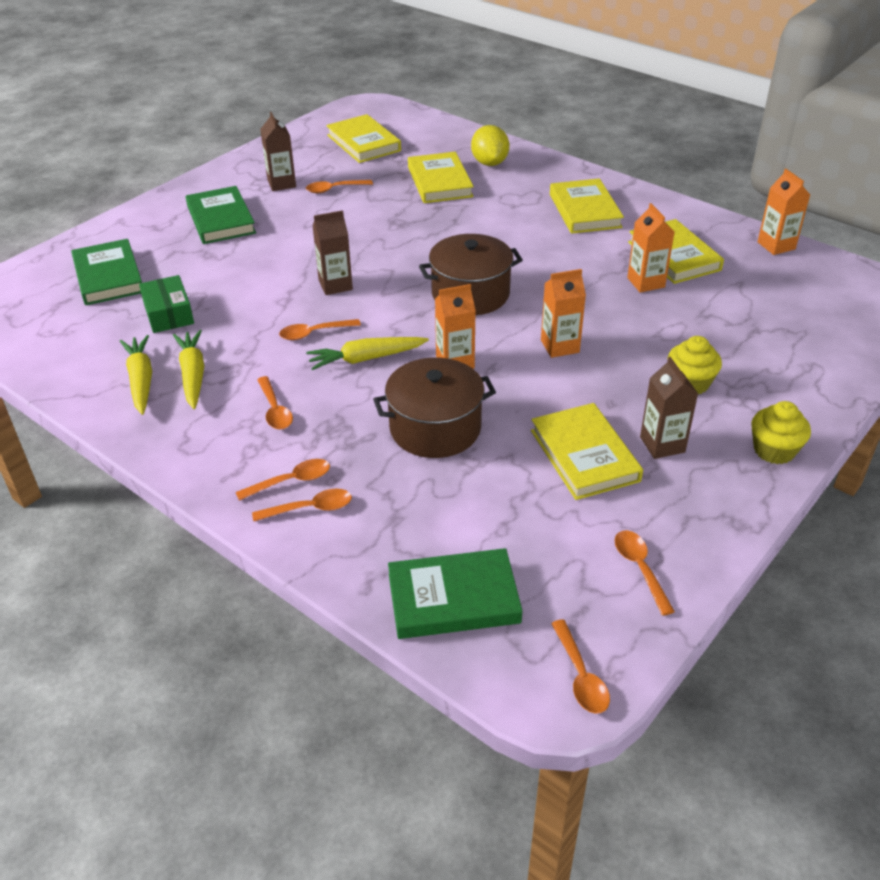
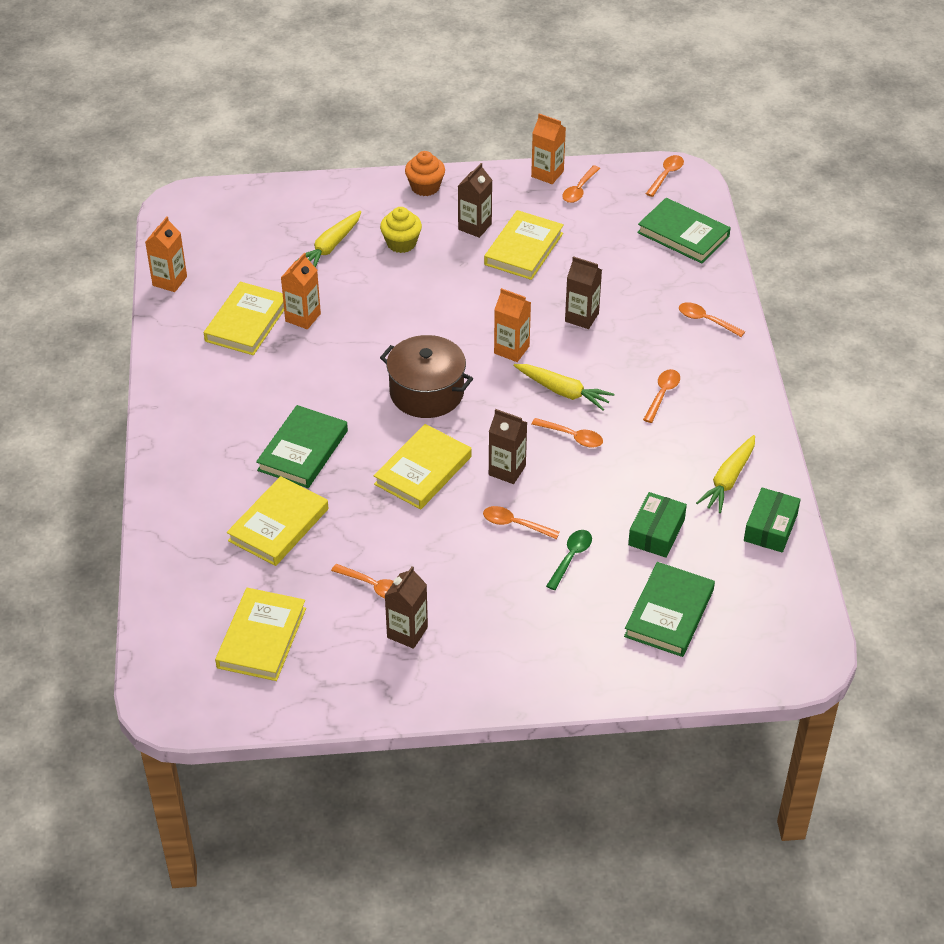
camera: 135 degrees left, 5 degrees up
yellow carrot [173,330,204,409] -> yellow carrot moved to [296,211,361,267]
green book [186,186,256,244] -> green book moved to [256,405,348,488]
orange spoon [236,459,330,501] -> orange spoon moved to [483,506,560,539]
brown pot [373,358,496,458] -> brown carton [565,256,602,329]
yellow lemon [471,125,509,166] -> none
orange carton [541,269,586,358] -> orange carton moved to [531,113,566,184]
yellow book [550,178,624,234] -> yellow book moved to [374,424,471,509]
yellow cupcake [751,401,811,464] -> orange cupcake [405,151,445,196]
none -> green spoon [546,530,592,590]
none -> green box [744,488,801,553]

